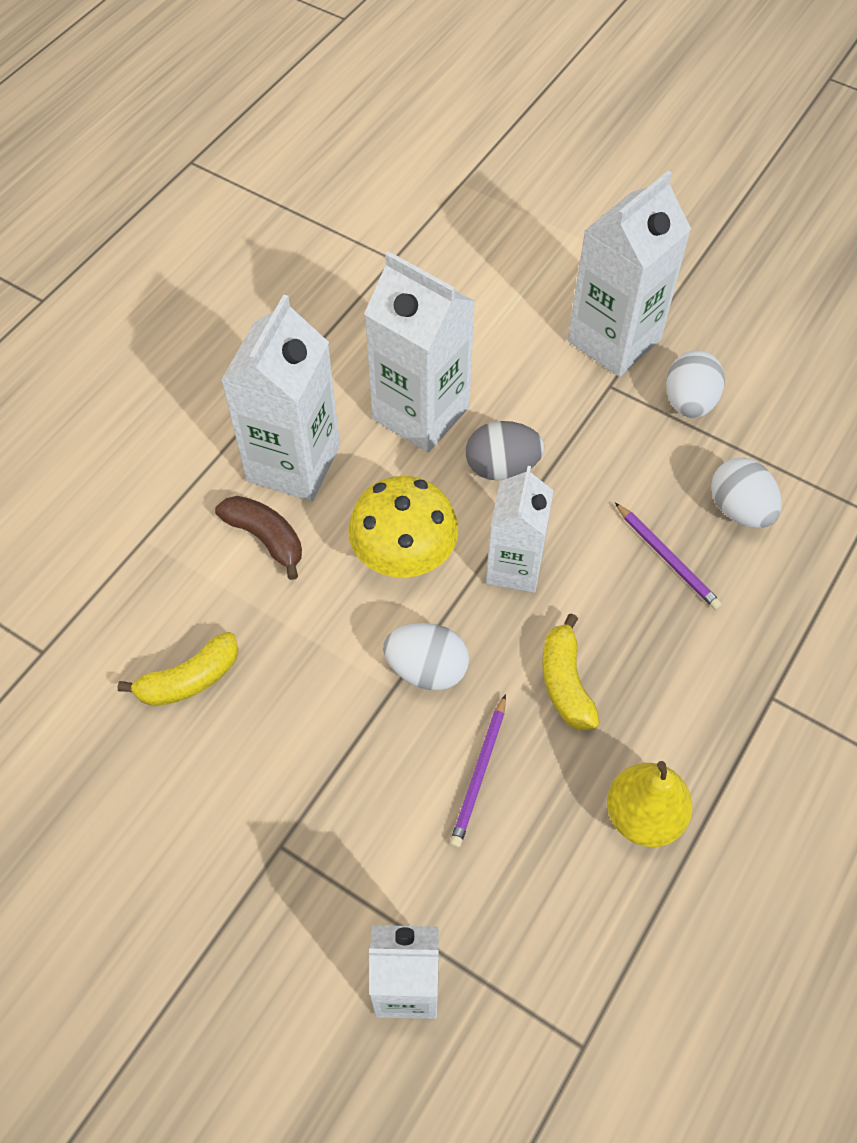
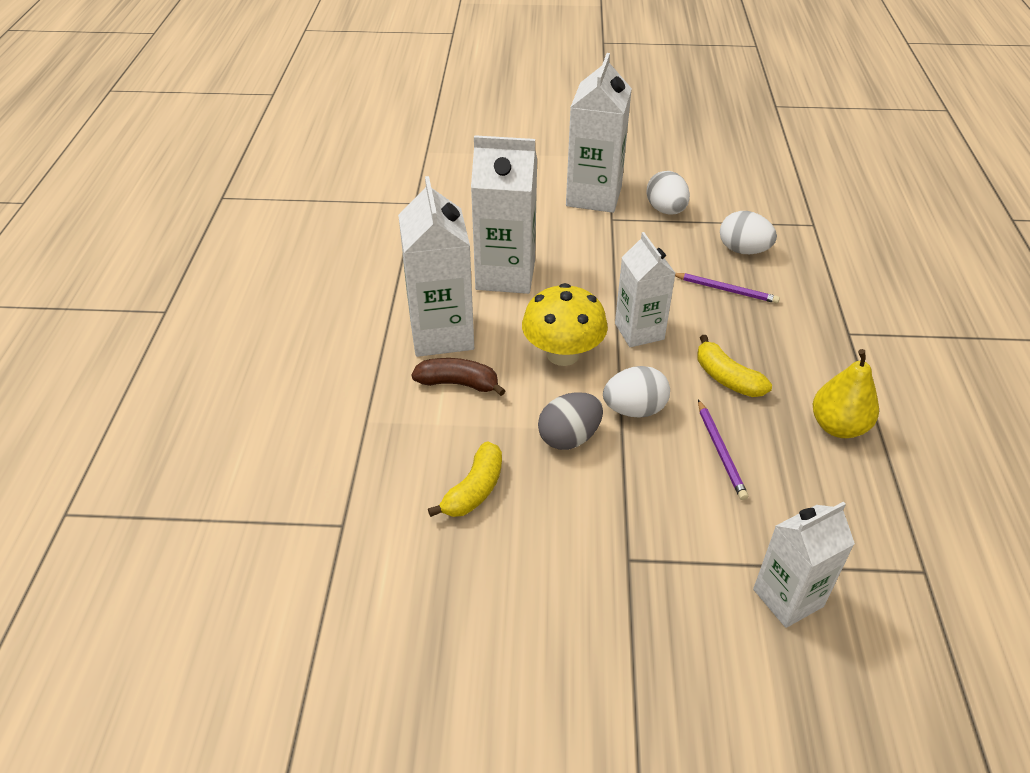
camera: 30 degrees left, 15 degrees down
grey egg [466,421,545,481] -> grey egg moved to [538,392,603,450]

